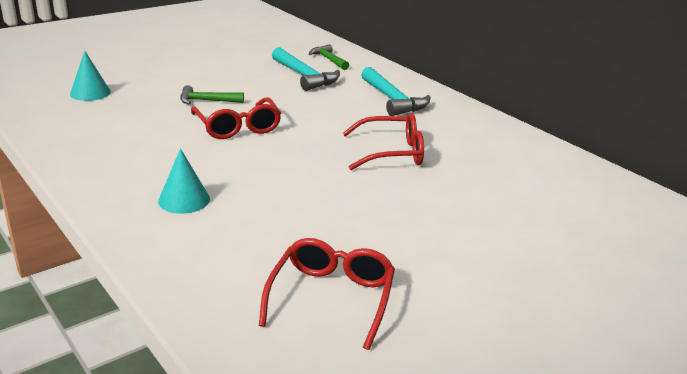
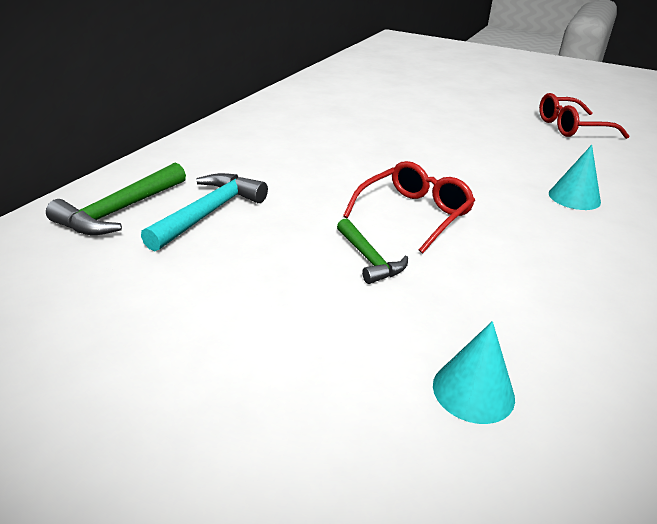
camera: 115 degrees left, 5 degrees up
green hammer [309,44,349,70] -> green hammer [46,163,186,235], size x1.57
red glasses [342,113,424,170] -> none
turquoise hammer [361,67,431,116] -> none

